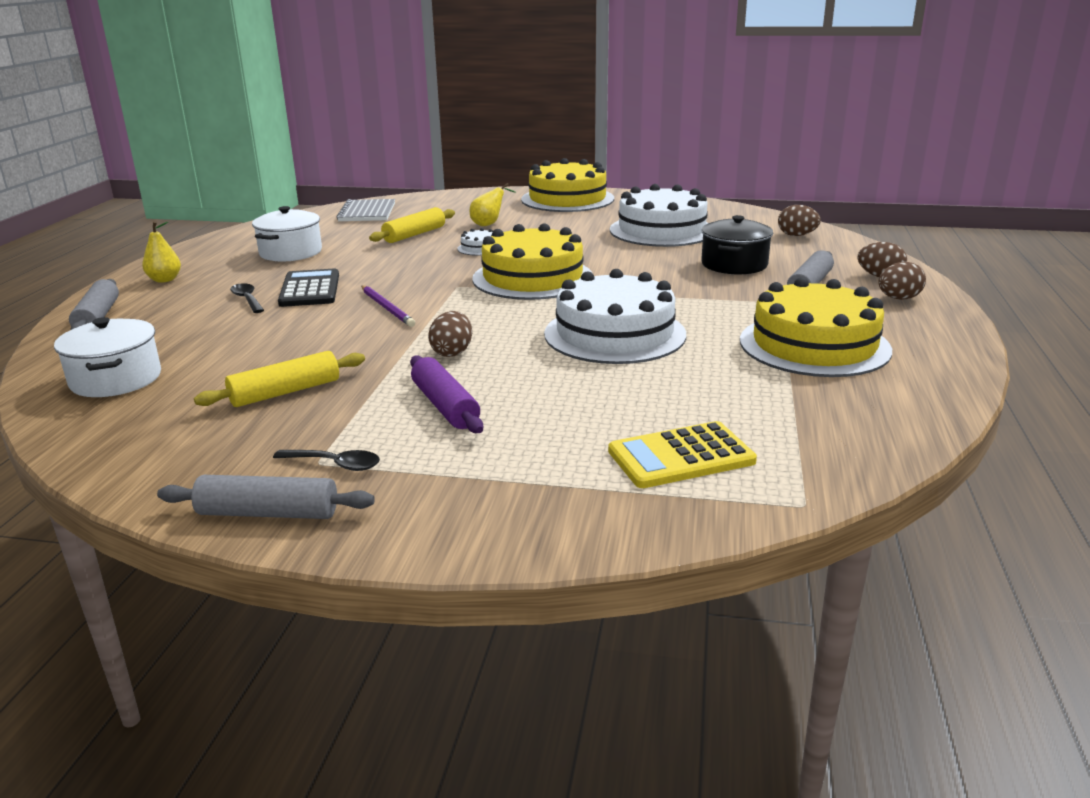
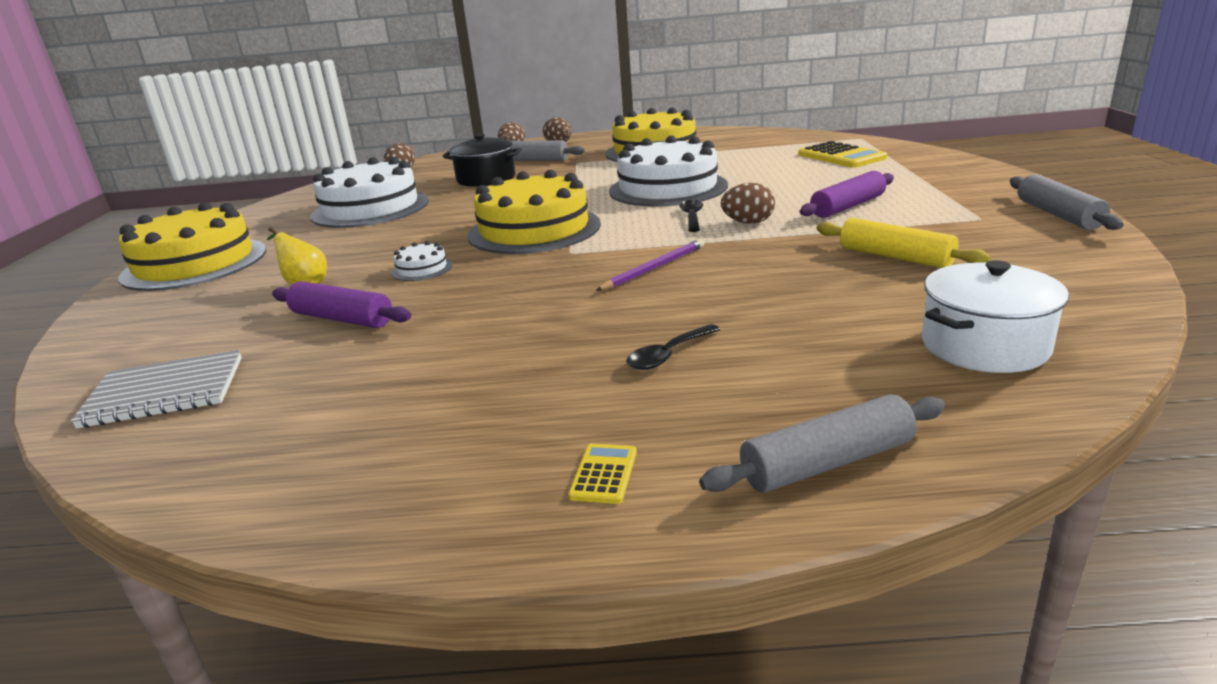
camera: 100 degrees left, 0 degrees up
yellow pear [142,221,181,283] -> yellow calculator [568,444,637,504]
white pot [252,206,322,261] -> none
black spoon [273,450,380,471] -> black spoon moved to [679,200,703,232]
black calculator [278,269,339,307] -> none
yellow rolling pin [369,207,455,243] -> purple rolling pin [272,281,411,328]

